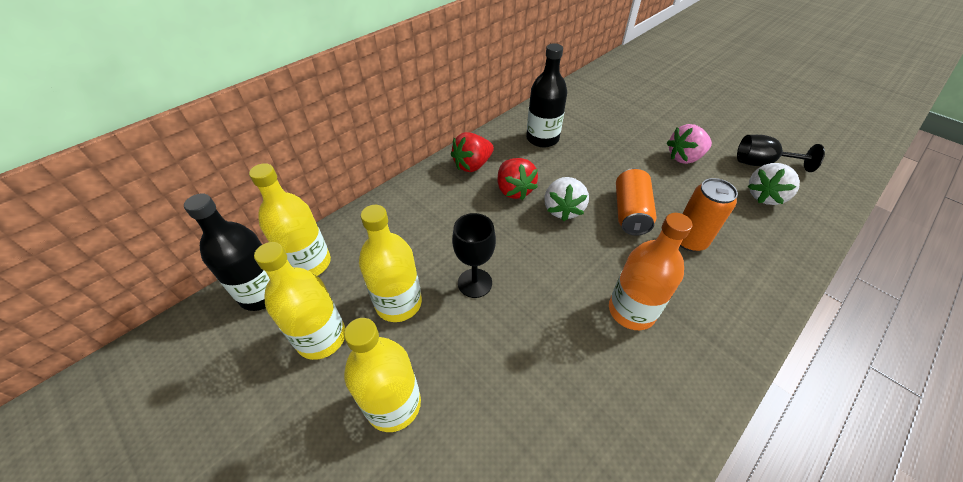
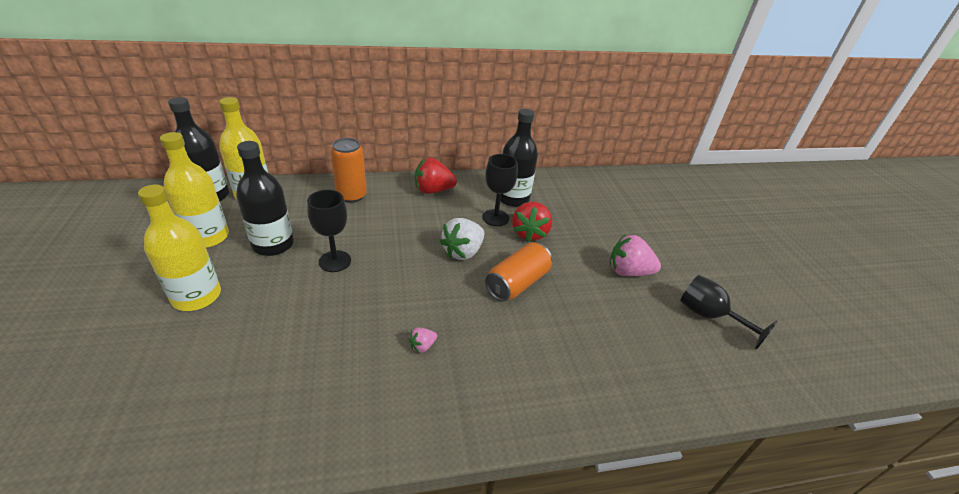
camera: 30 degrees right, 10 degrees down
yellow bottle [359,205,422,322] -> black bottle [236,141,294,256]
red strawberry [497,158,538,200] -> red strawberry moved to [512,202,552,242]
orange bottle [609,213,692,330] -> pink strawberry [409,328,437,353]
orange can [680,178,738,252] -> orange can moved to [331,138,367,203]
white strawberry [747,163,800,205] -> none
none -> black goblet [482,154,518,226]

